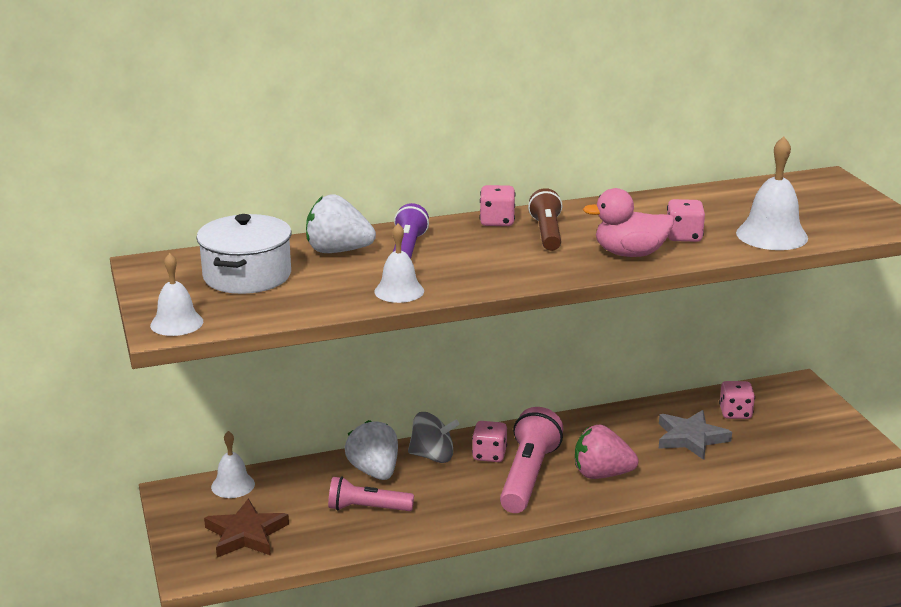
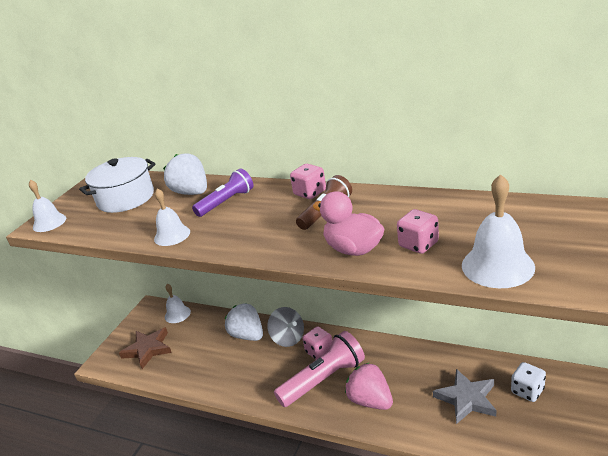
camera: 45 degrees right, 5 degrees up
pink flashlight [328,476,414,511] -> none
white strawberry [345,420,398,480] -> white strawberry turned 60 degrees counterclockwise [225,303,263,341]
pink dice [719,381,755,419] -> white dice [511,362,546,402]

